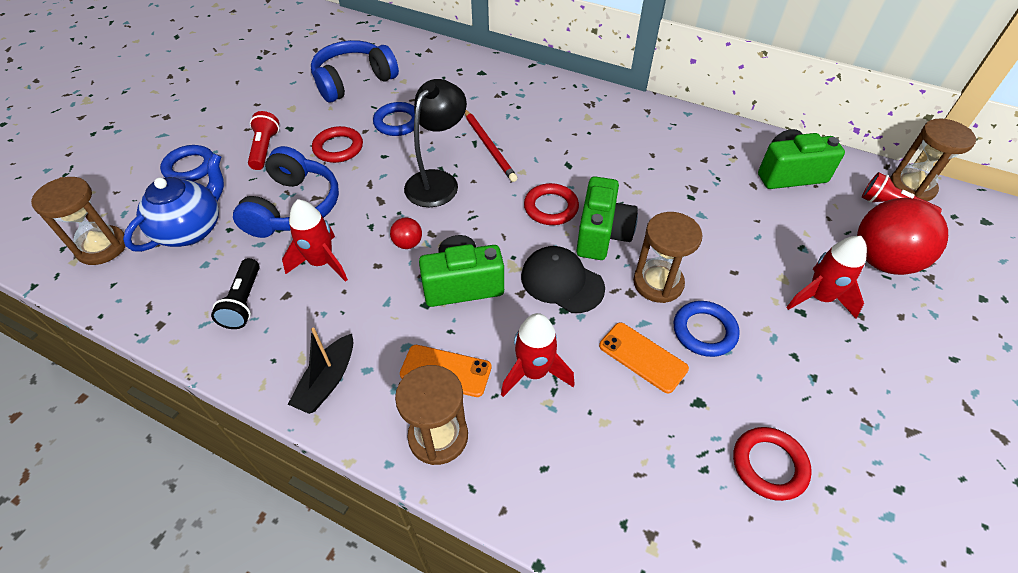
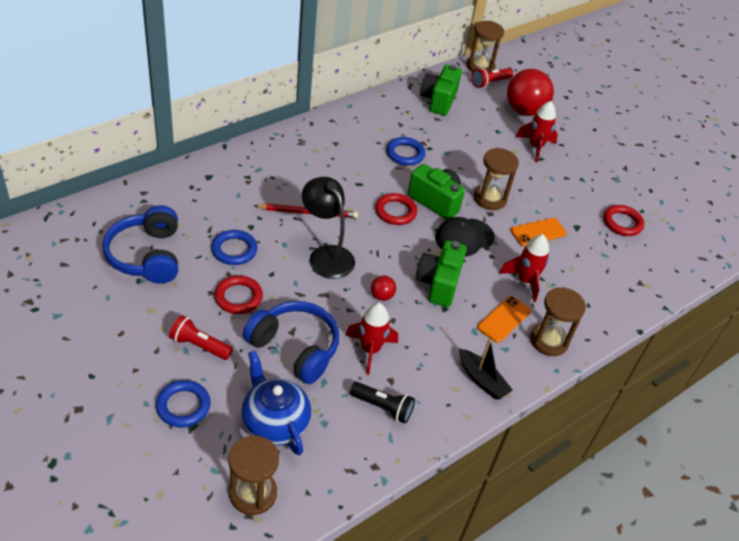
camera: 70 degrees left, 5 degrees down
blue ring [673,301,740,357] -> blue ring moved to [386,137,425,165]

